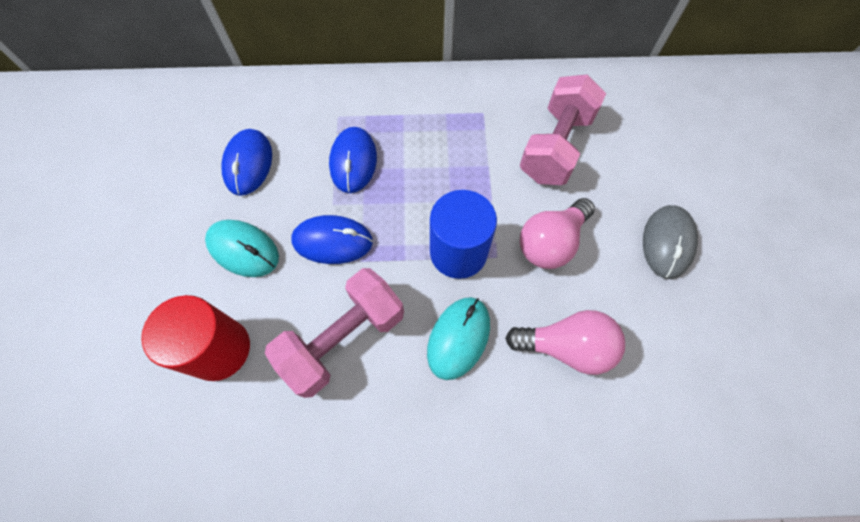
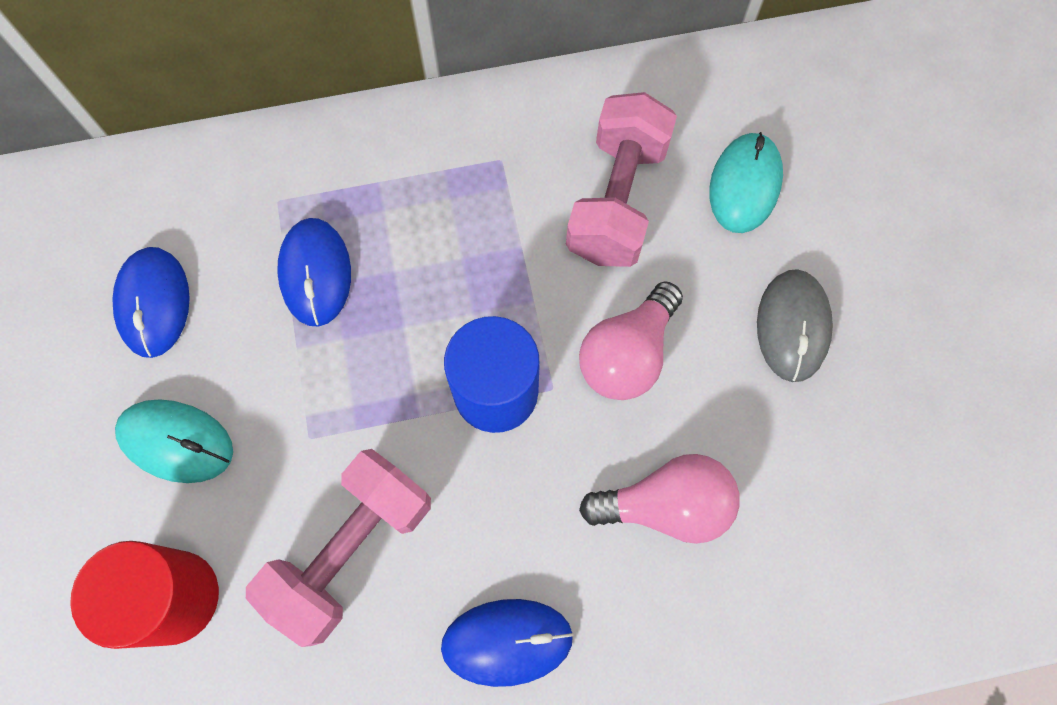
camera: 10 degrees left, 5 degrees up
blue mouse [291,215,373,264] -> blue mouse moved to [441,599,574,687]
turquoise mouse [427,297,490,380] -> turquoise mouse moved to [709,132,783,233]

